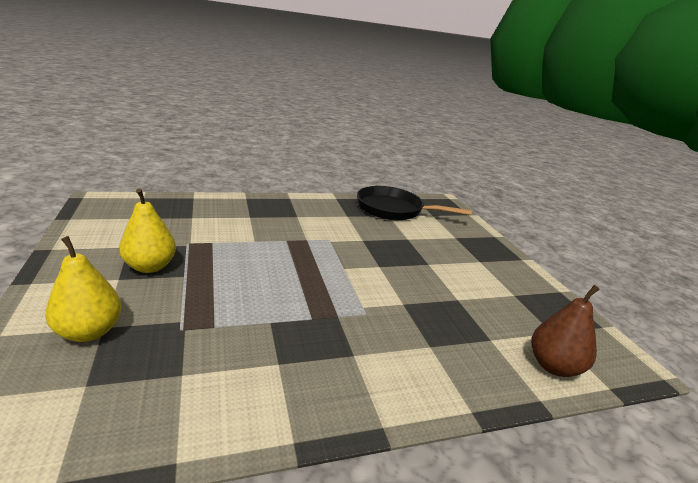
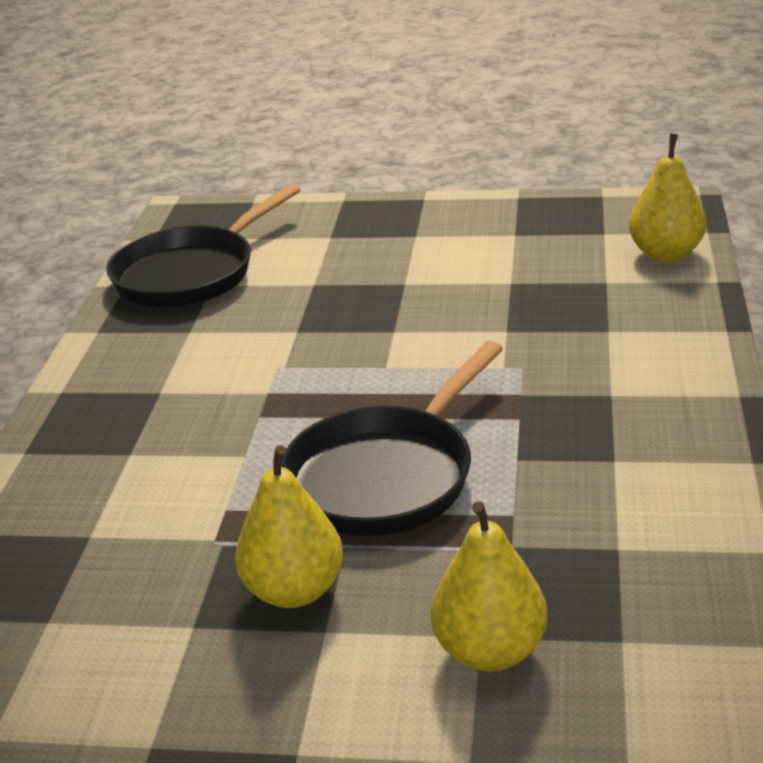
camera: 60 degrees left, 5 degrees up
brown pear [531,285,600,377] -> yellow pear [629,133,706,262]
none -> black pan [281,341,503,536]

